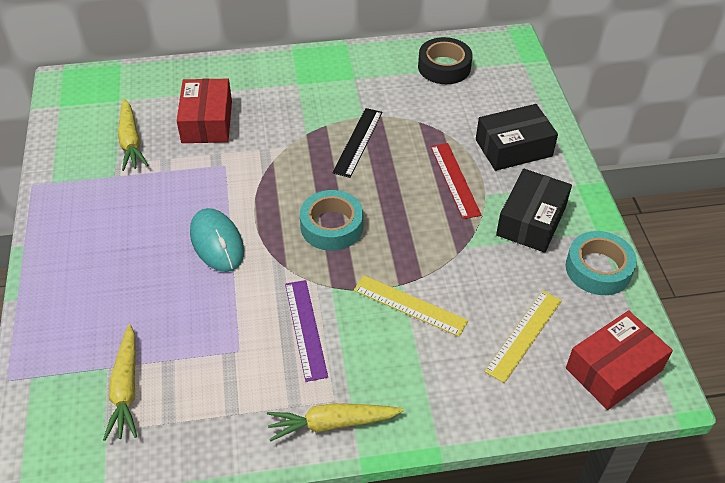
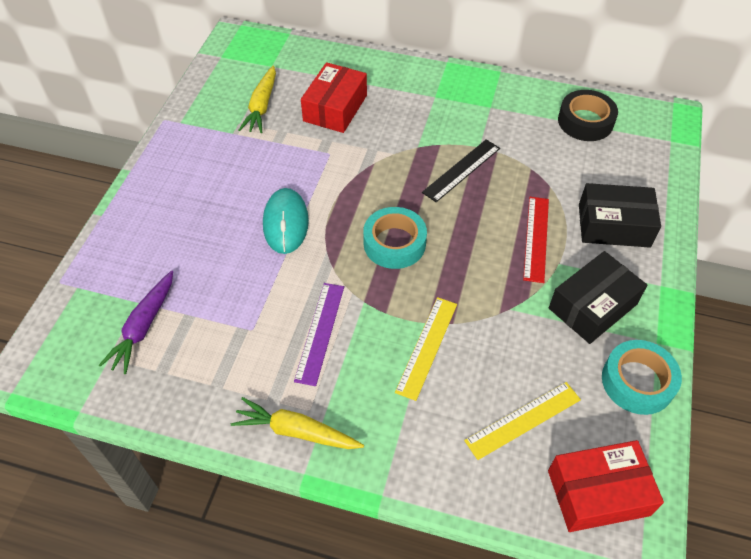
camera: 25 degrees right, 5 degrees up
yellow carrot [103,324,137,441] -> purple carrot [99,271,173,374]
yellow ruler [354,275,468,337] -> yellow ruler turned 60 degrees clockwise [395,297,457,401]

